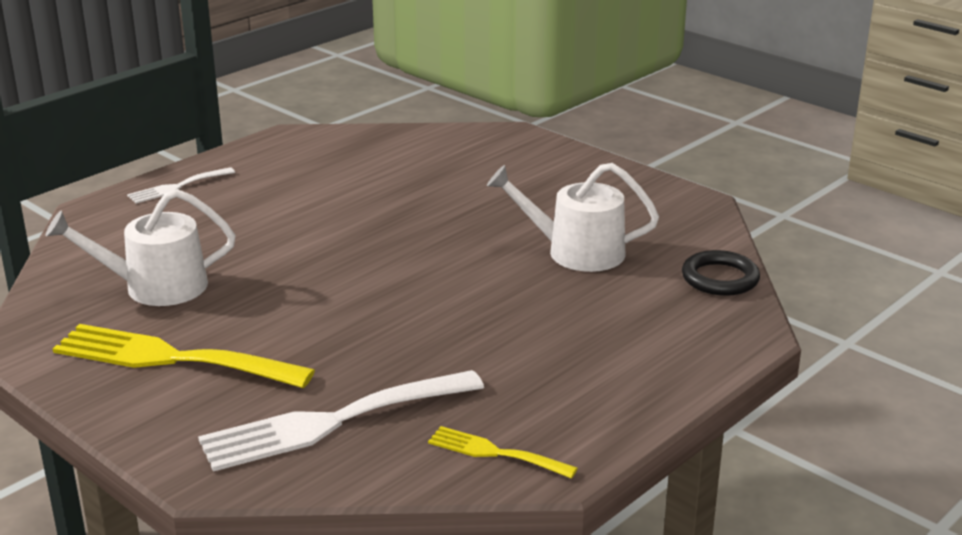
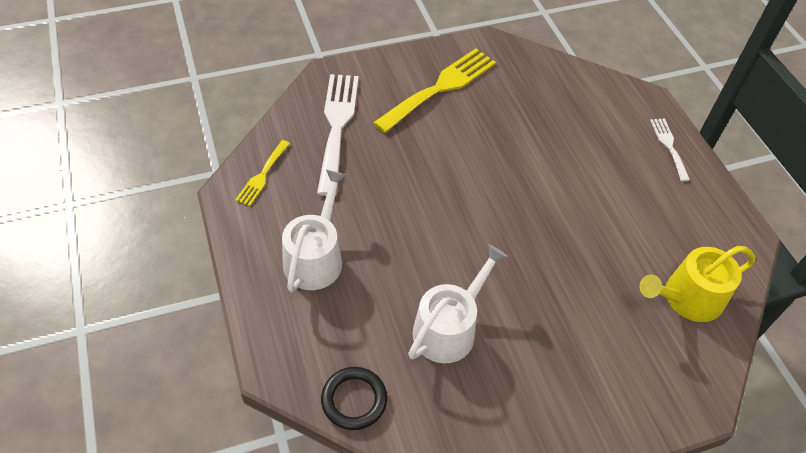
camera: 115 degrees right, 25 degrees up
white watering can [45,189,235,306] -> white watering can moved to [282,170,347,292]
yellow fork [428,426,578,479] -> yellow fork turned 150 degrees clockwise [235,140,290,206]
none -> yellow watering can [639,246,755,322]

